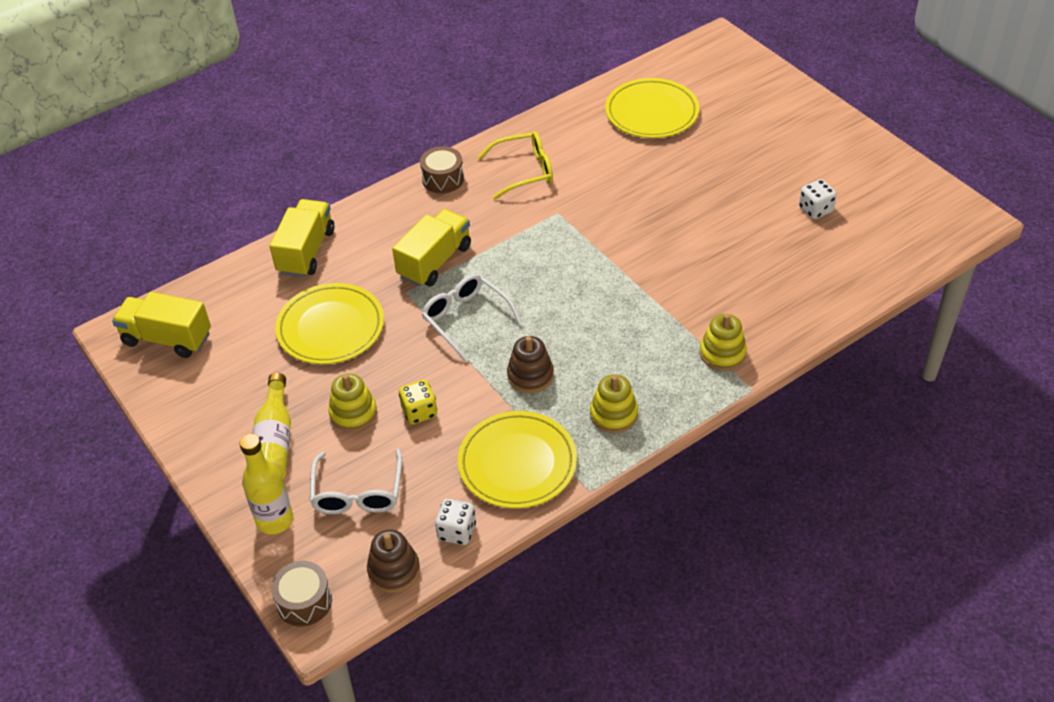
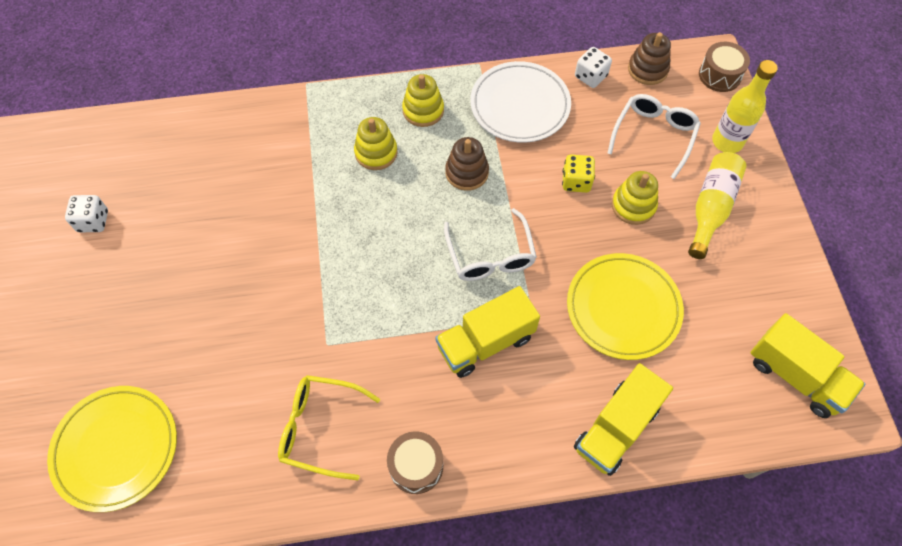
camera: 155 degrees left, 15 degrees up
yellow plate [458,411,577,508] -> white plate [470,61,571,143]
yellow stacking toy [699,314,747,371] -> yellow stacking toy moved to [354,117,398,170]

